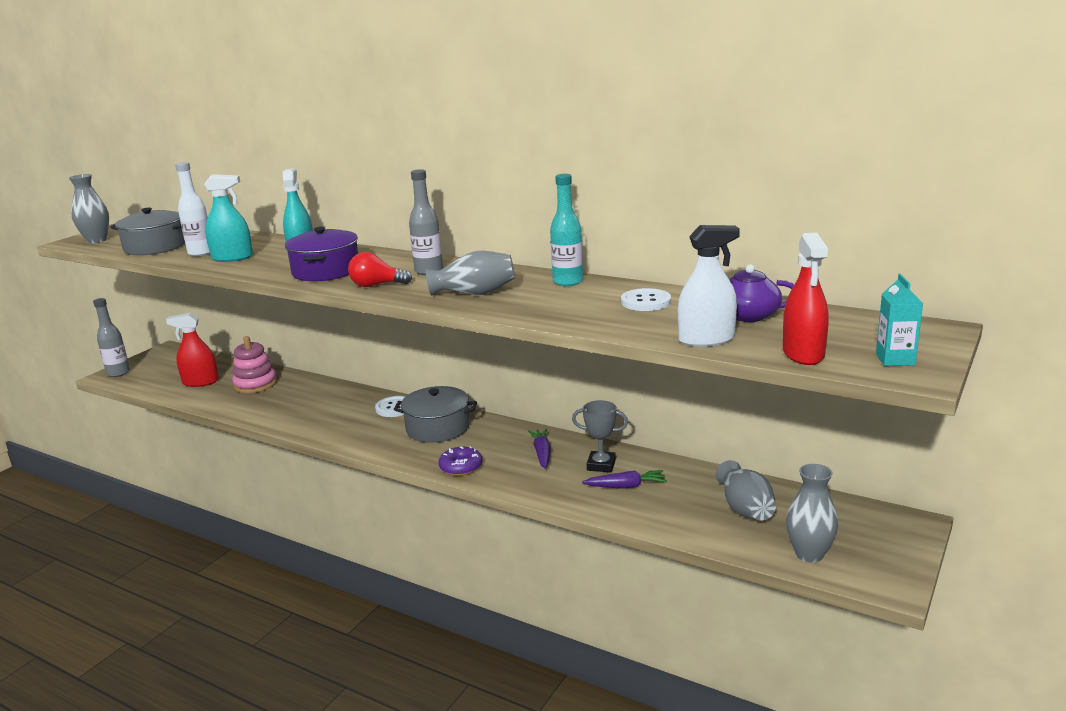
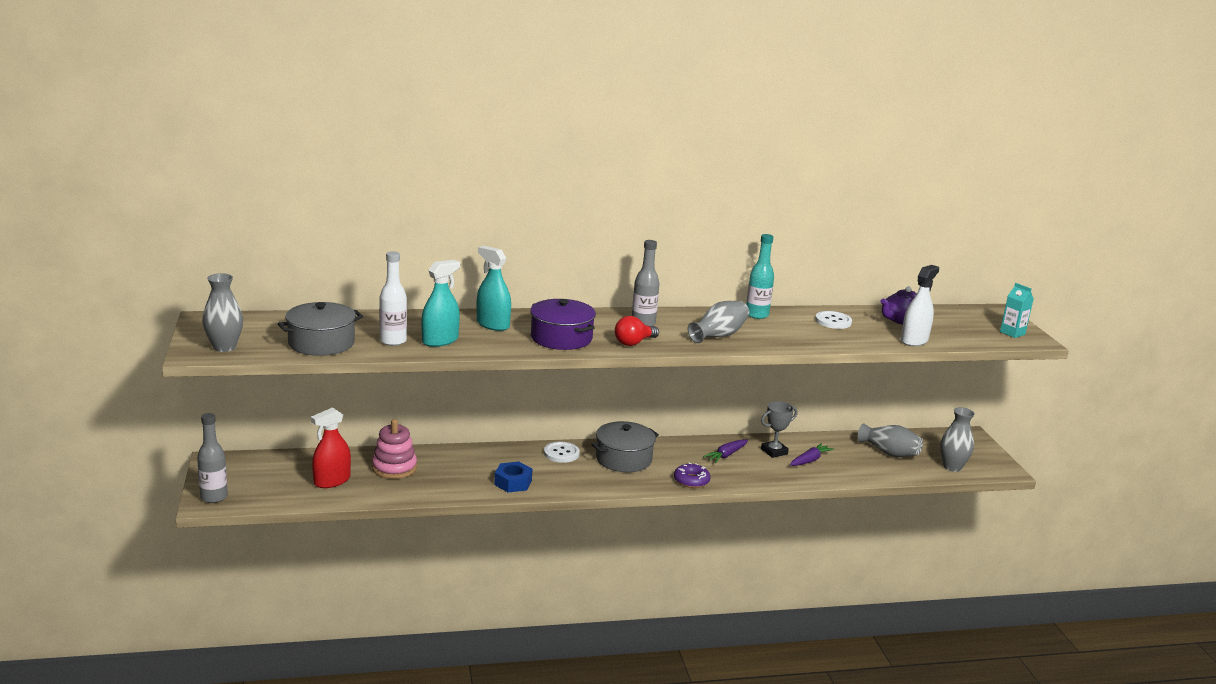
camera: 45 degrees left, 0 degrees up
purple carrot [528,429,551,469] -> purple carrot turned 90 degrees counterclockwise [703,439,748,463]
red spray bottle [783,232,829,365] -> none
none -> blue nut [494,461,532,493]

